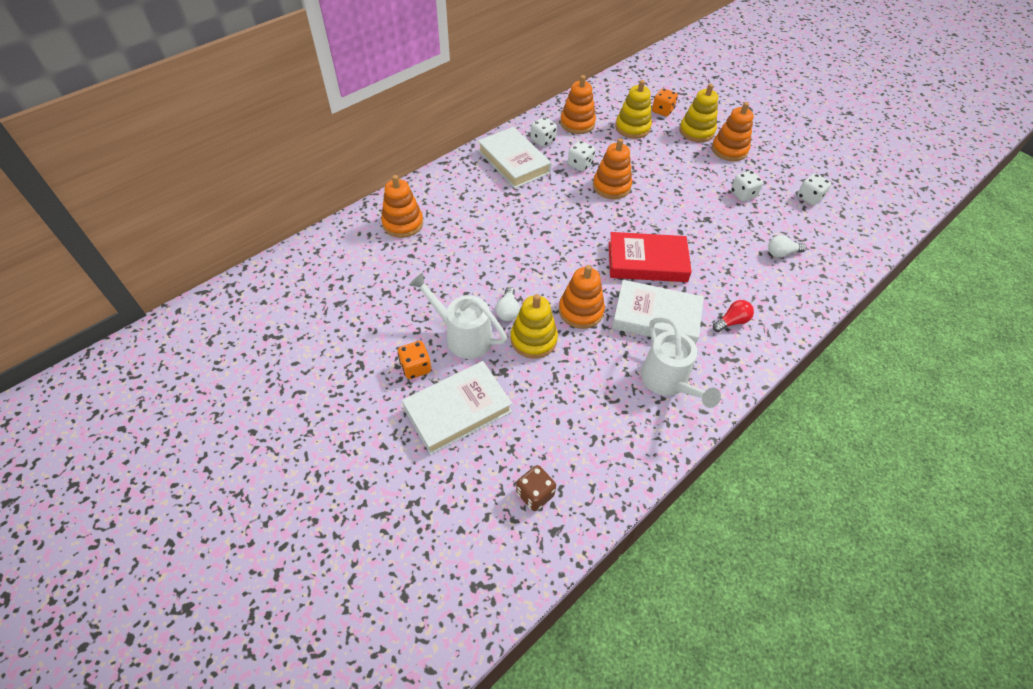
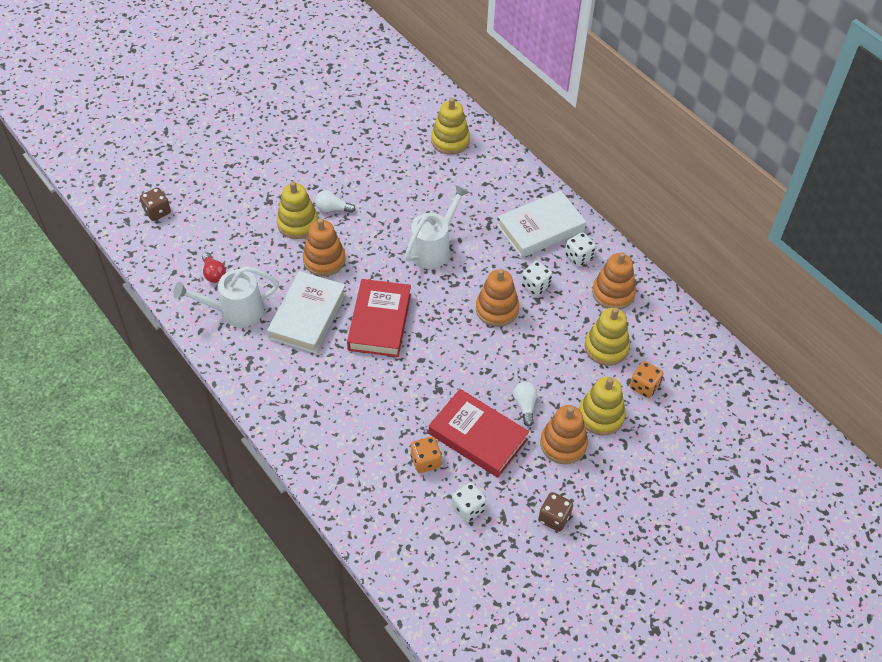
camera: 95 degrees right, 0 degrees up
orange stacking toy [381,175,423,238] -> yellow stacking toy [431,98,470,155]
orange dice [397,341,431,379] -> orange dice moved to [410,437,442,473]
white book [402,361,512,455] -> none
white watering can [409,273,507,359] -> white watering can moved to [405,185,470,269]
red light bulb [713,300,754,332] -> red light bulb moved to [202,252,226,283]
white dice [731,171,763,201] -> red book [429,389,529,478]
white light bulb [768,235,806,258] -> white light bulb moved to [513,382,538,426]
none -> brown dice [538,492,573,532]

